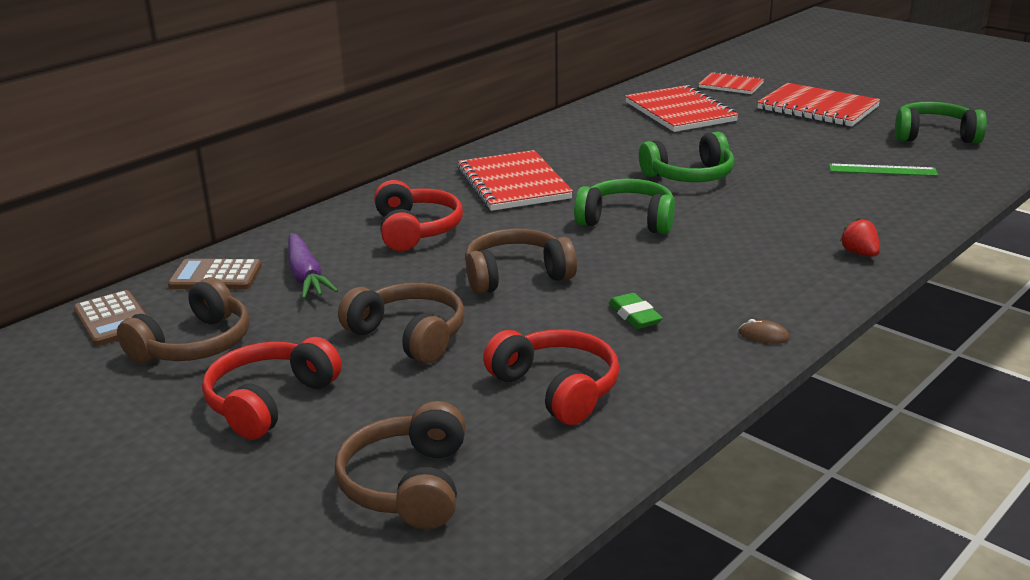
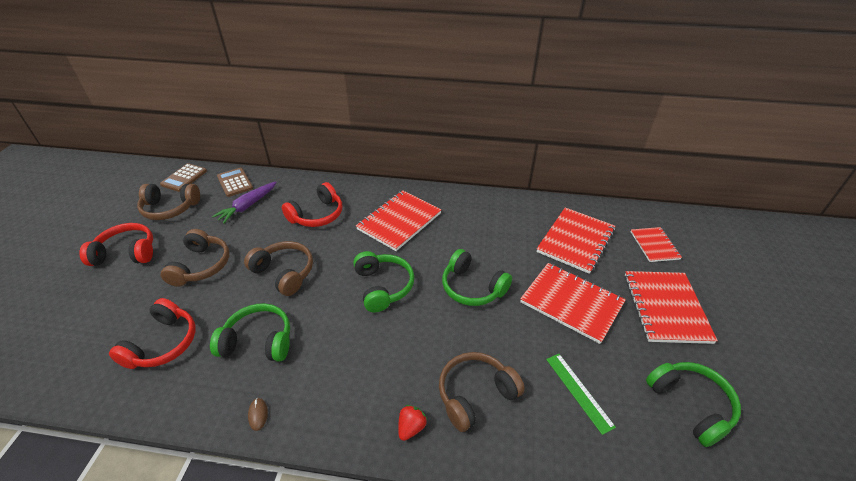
camera: 55 degrees right, 15 degrees up
brown headphones [335,401,466,529] -> brown headphones moved to [439,352,525,432]
green eraser [609,293,663,329] -> green headphones [210,304,290,362]
none -> red notebook [520,263,626,344]

